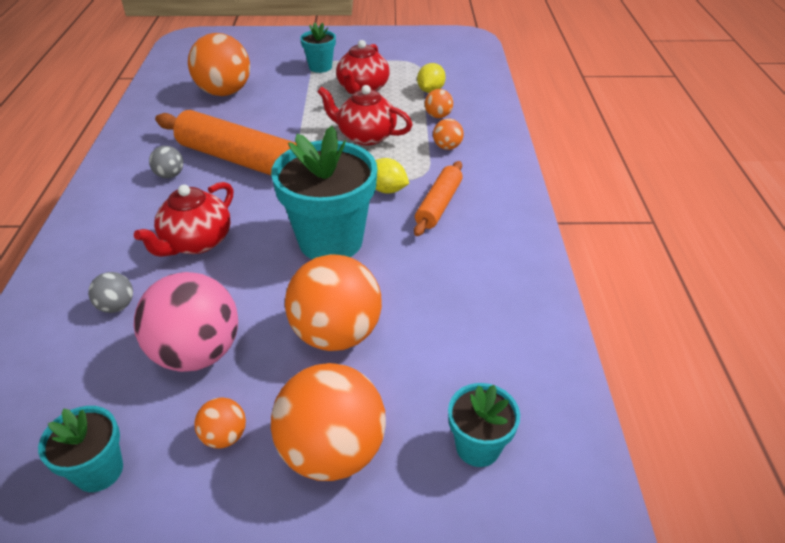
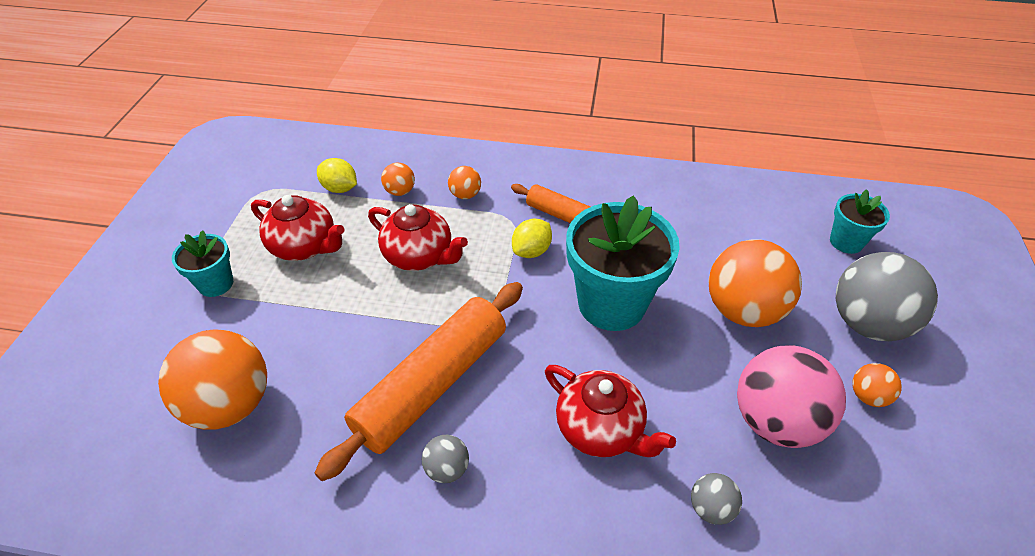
camera: 80 degrees left, 5 degrees up
turquoise flower pot [38,406,123,492] -> none
orange ball [271,363,386,481] -> grey ball [836,252,938,341]
red teapot [317,85,412,146] -> red teapot turned 90 degrees counterclockwise [368,204,468,271]

